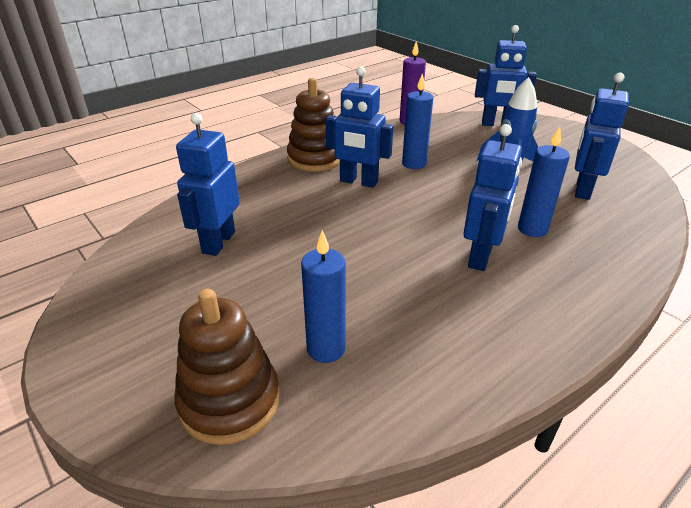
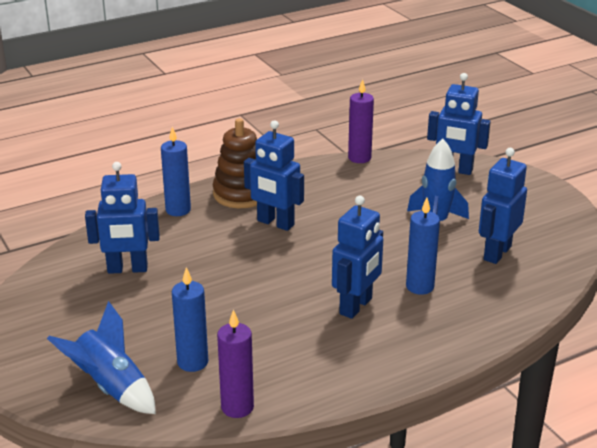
camera: 10 degrees right, 5 degrees down
brown stacking toy [174,289,280,445] -> blue rocket [47,301,156,414]
blue robot [176,113,240,256] -> blue robot turned 120 degrees counterclockwise [85,162,160,274]
blue candle [402,74,433,169] -> blue candle moved to [161,127,191,216]
none -> purple candle [217,309,254,418]

